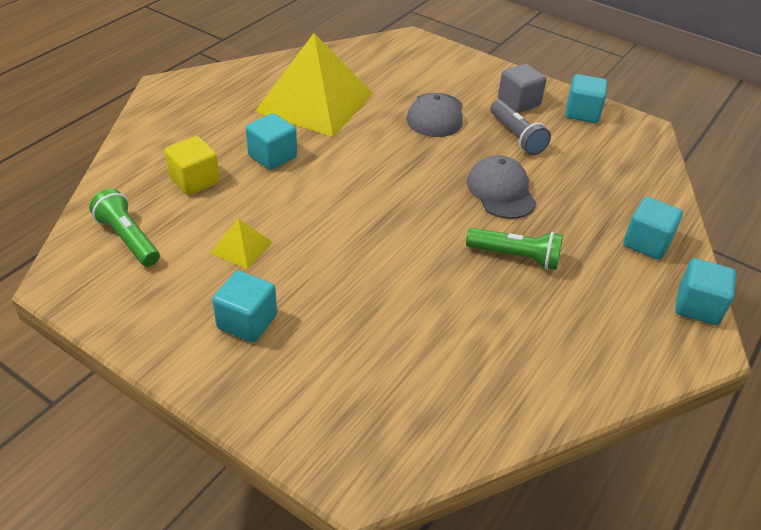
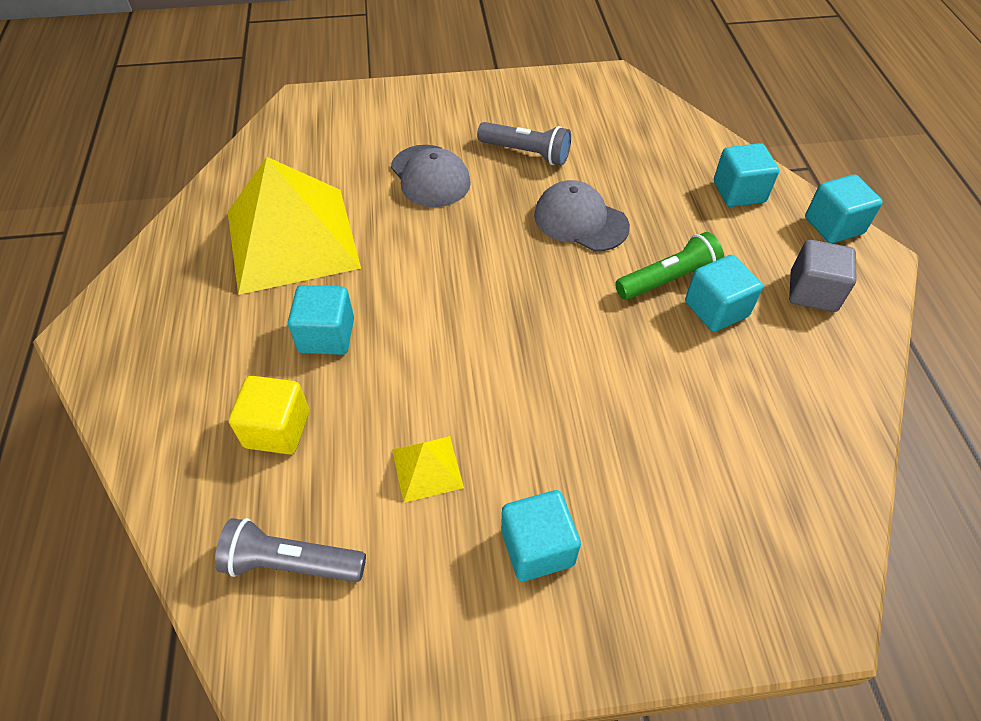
camera: 40 degrees left, 10 degrees up
green flashlight [89,189,160,267] -> grey flashlight [215,518,366,582]
grey cube [498,64,547,113] -> grey cube moved to [789,240,856,312]
turquoise cube [565,74,607,123] -> turquoise cube moved to [685,255,763,332]

